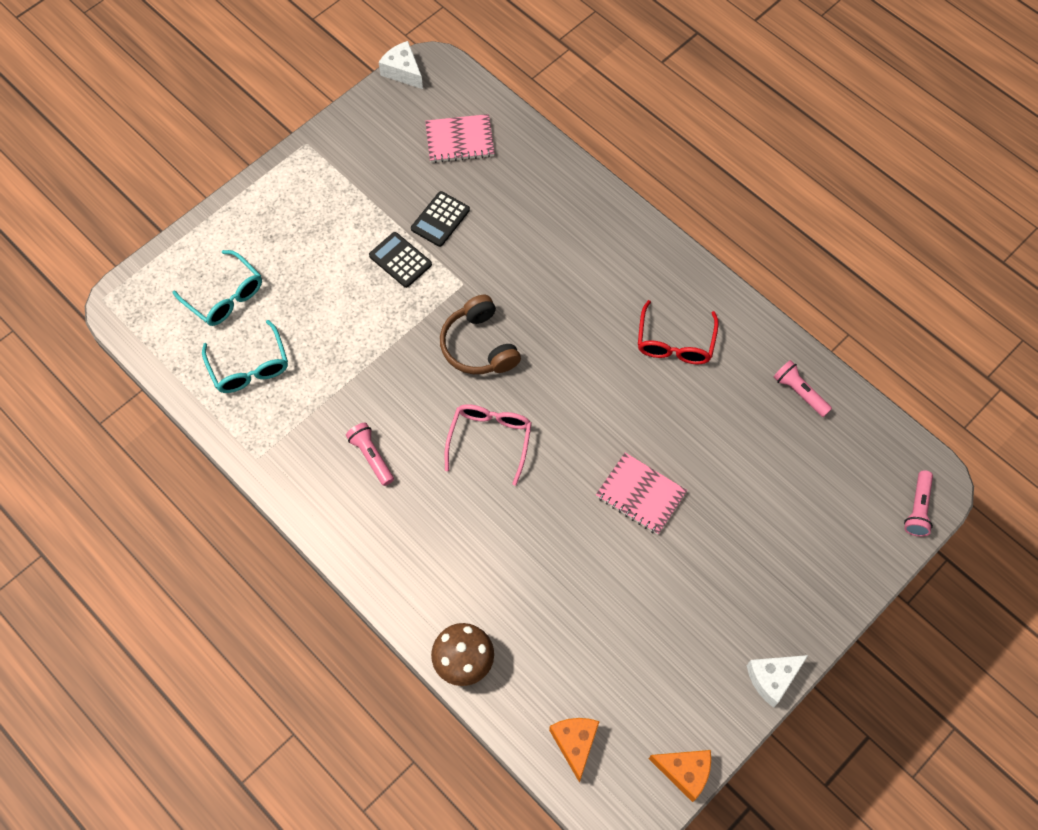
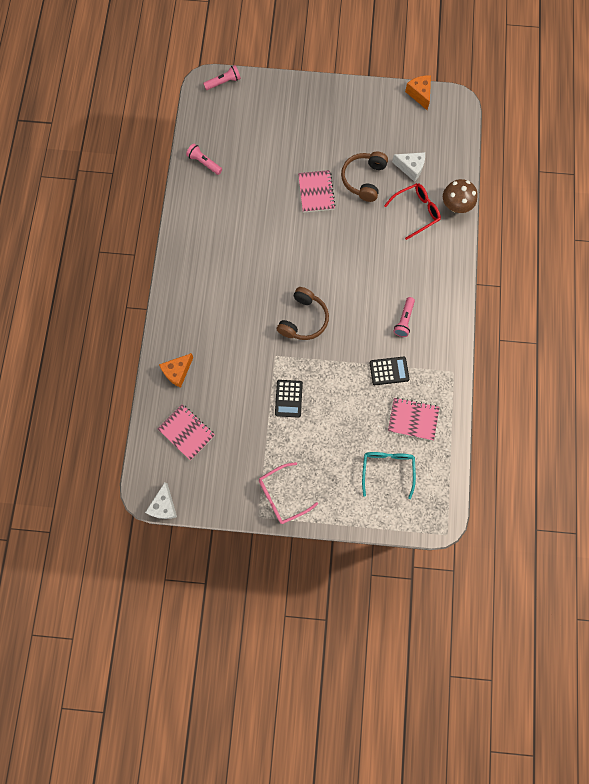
camera: 130 degrees left, 10 degrees up
turquoise glasses [202,320,288,393] -> pink notebook [388,398,439,440]
black calculator [411,191,470,247] -> black calculator moved to [370,356,409,385]
pink glasses [445,404,532,486] -> pink glasses moved to [259,462,318,524]
orange cheese [549,718,600,783] -> orange cheese moved to [159,353,193,388]
red glasses [638,300,719,364] -> red glasses moved to [384,183,441,240]
white cheese [747,655,808,708] -> white cheese moved to [392,152,425,182]
pink flashlight [774,360,832,417] -> pink flashlight turned 120 degrees clockwise [186,144,222,175]
none -> brown headphones [341,152,388,202]

